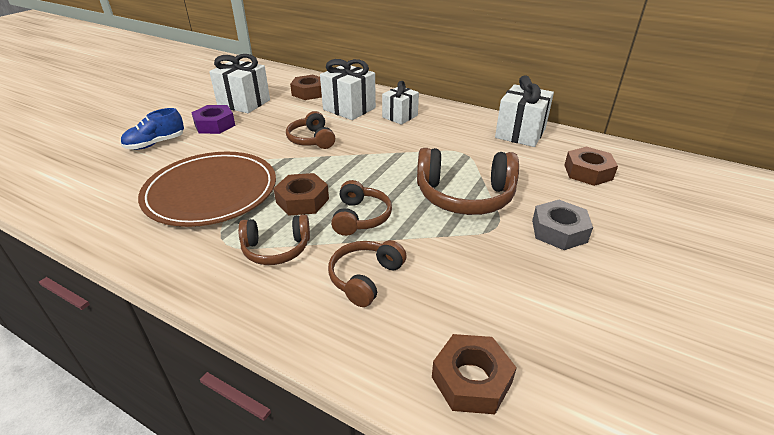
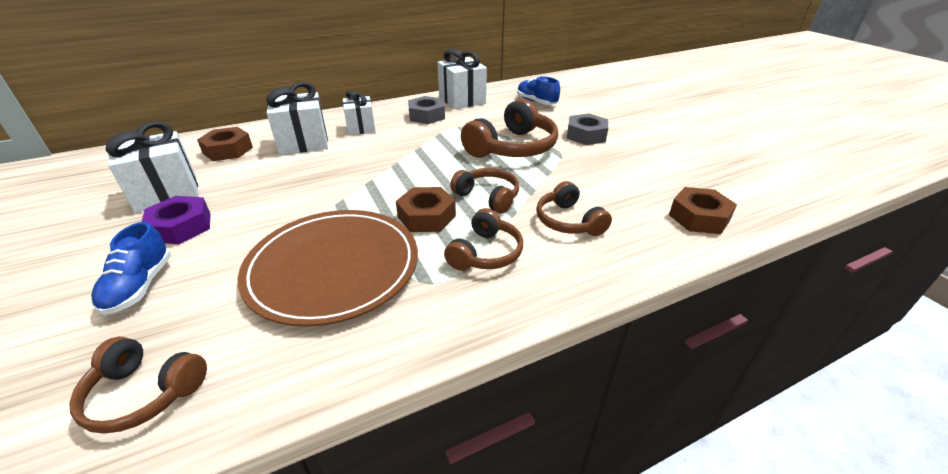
camera: 55 degrees left, 0 degrees up
brown headphones [286,111,335,149] -> brown headphones moved to [69,337,207,434]
brown nut [564,146,618,186] -> blue shoe [517,76,560,105]
none -> grey nut [408,96,445,124]

